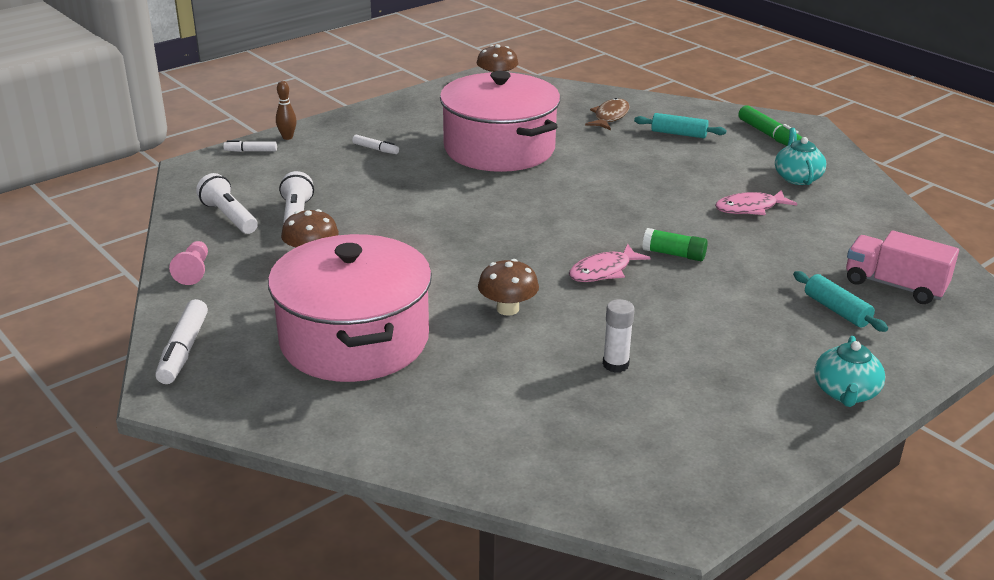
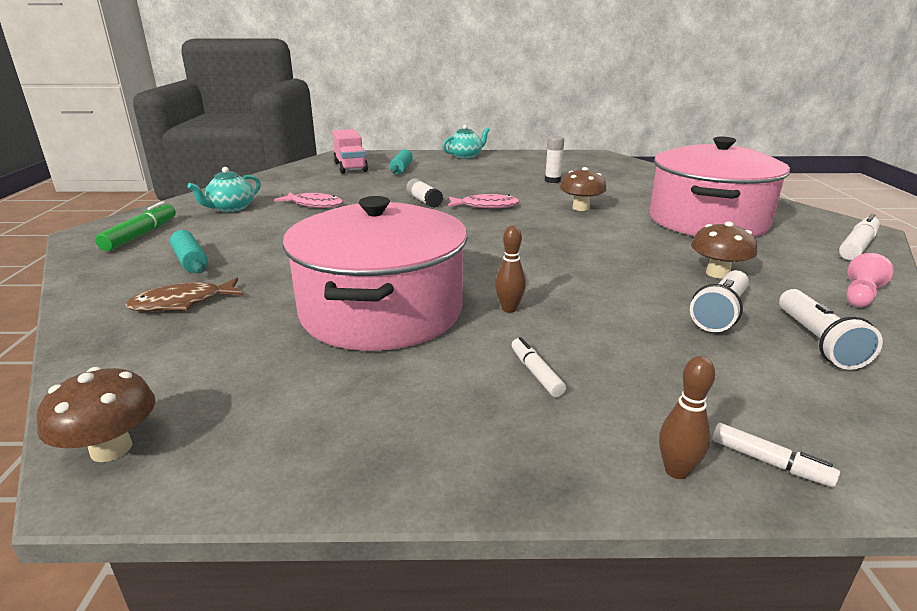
camera: 140 degrees left, 5 degrees down
green glue stick [642,228,708,261] -> white glue stick [406,178,443,208]
none -> brown bowling pin [495,226,526,312]

